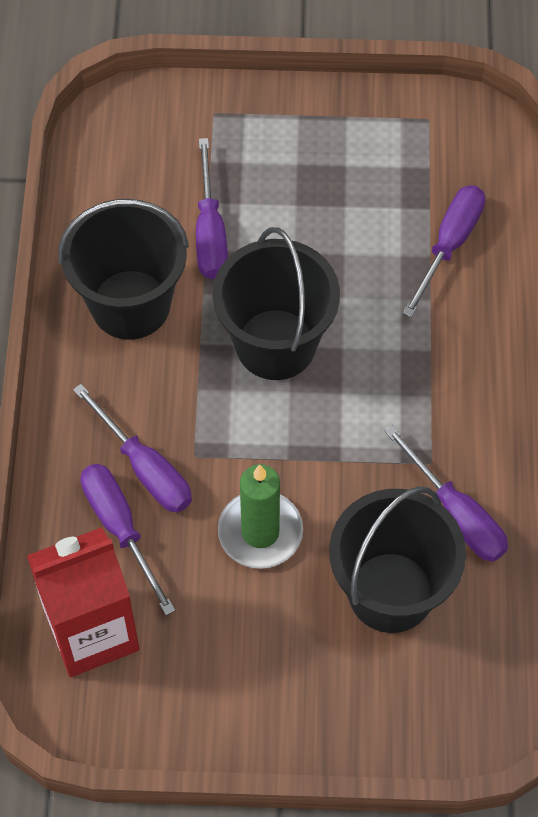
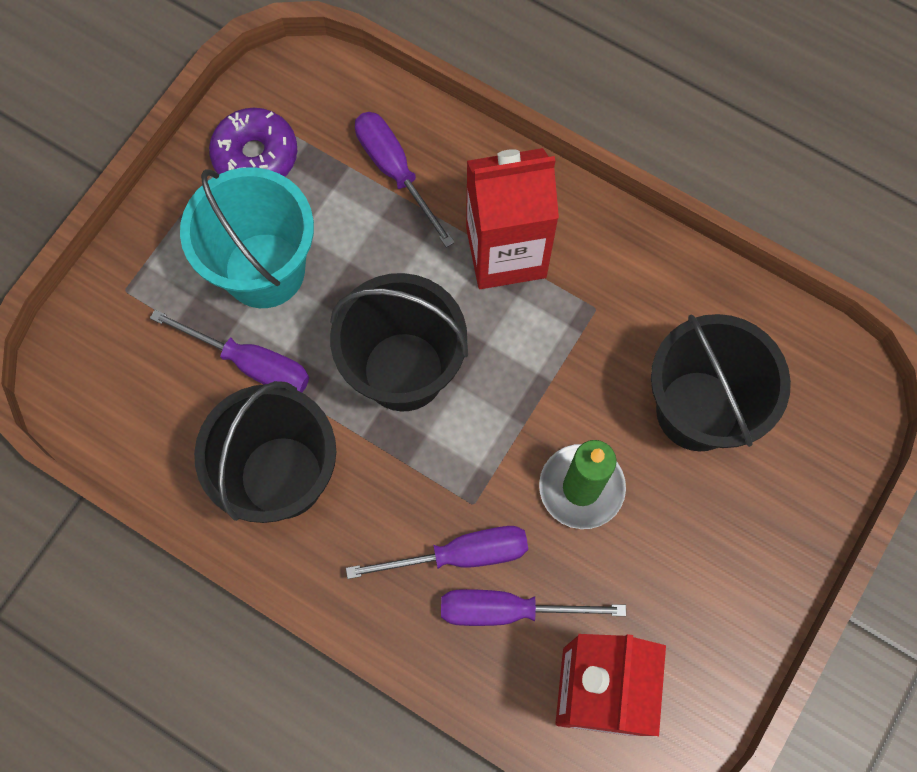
camera: 60 degrees left, 10 degrees up
purple screwdriver [385,425,508,562] -> none
none -> turquoise bucket [180,167,314,308]
none -> purple donut [209,108,297,177]
none -> red carton [466,148,559,289]

